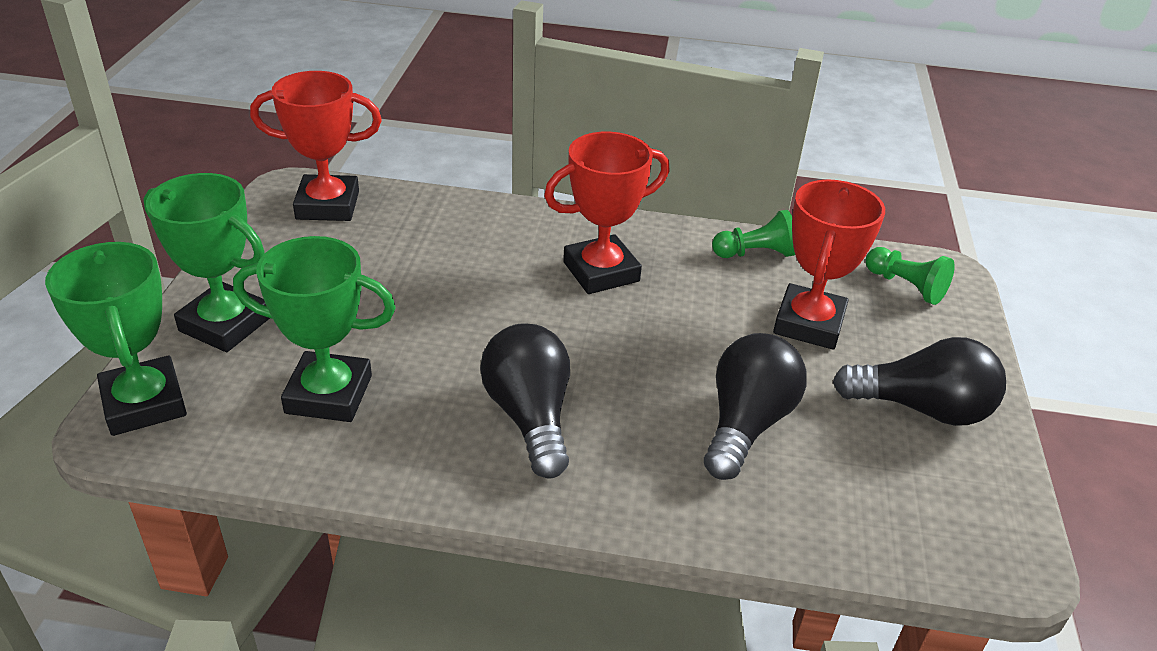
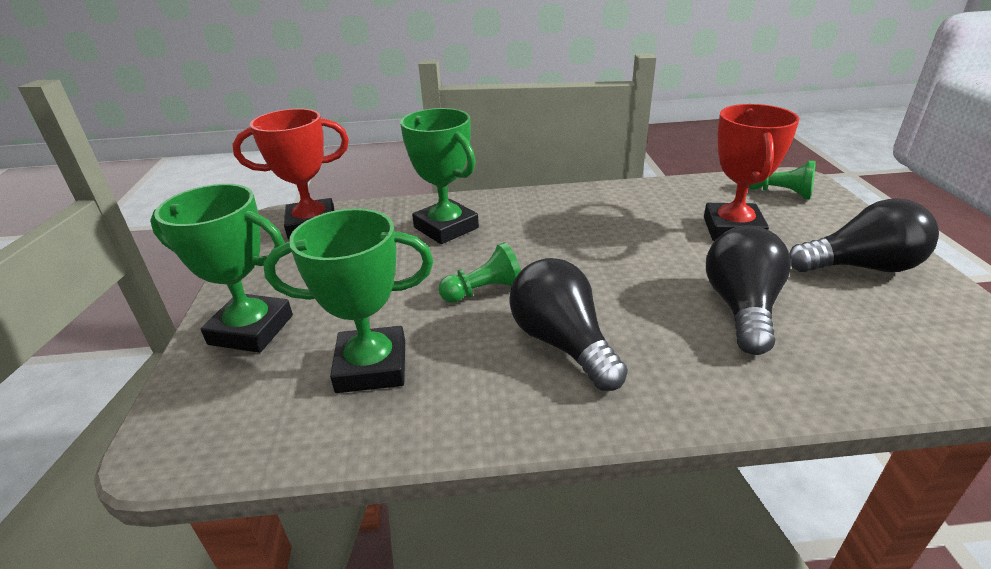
camera: 10 degrees left, 5 degrees down
green trophy [45,242,187,436] -> green trophy moved to [400,108,479,244]
red trophy [544,132,670,294] -> none
green pawn [712,210,795,258] -> green pawn moved to [438,242,521,303]

